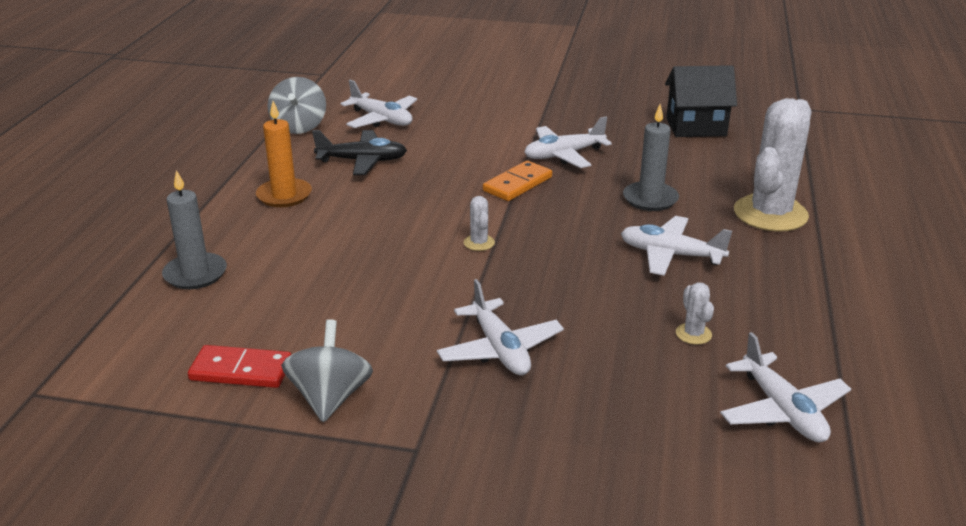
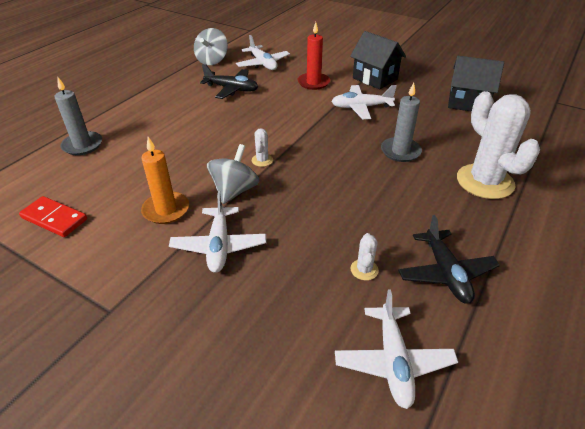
camera: 20 degrees right, 10 degrees up
orange candle [256,101,312,207] -> orange candle moved to [141,137,189,224]
grey spinning top [281,319,373,422] -> grey spinning top moved to [207,144,259,204]
orange domino [483,161,552,201] -> none
white plane [621,216,732,276] -> none
white cactus [734,98,811,232] -> white cactus turned 75 degrees counterclockwise [457,91,540,199]
none -> red candle [298,22,330,90]
none -> black house [350,31,406,89]
none -> black plane [398,215,500,304]

